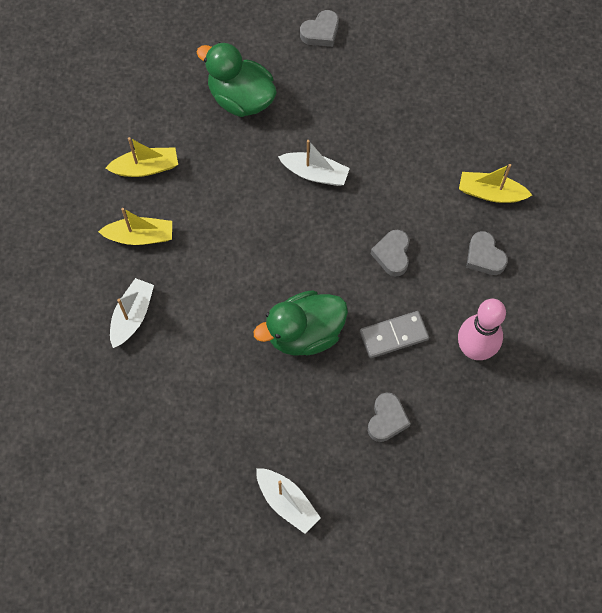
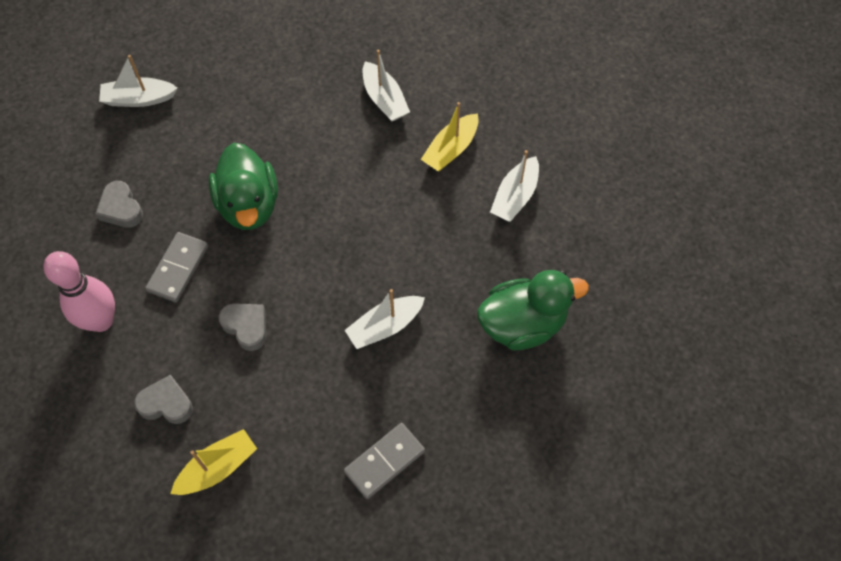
camera: 130 degrees right, 5 degrees down
yellow boat [105,137,178,177] -> white boat [490,150,539,222]
green duck [254,290,348,356] -> green duck turned 150 degrees clockwise [209,143,278,230]
grey heart [300,10,339,47] -> none
none -> grey domino [344,423,425,499]

